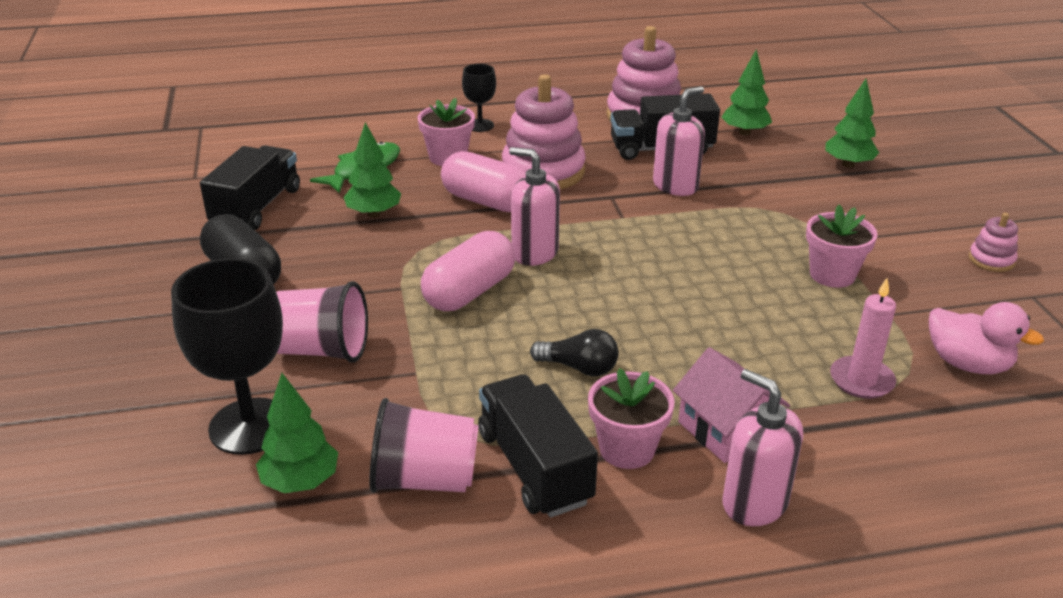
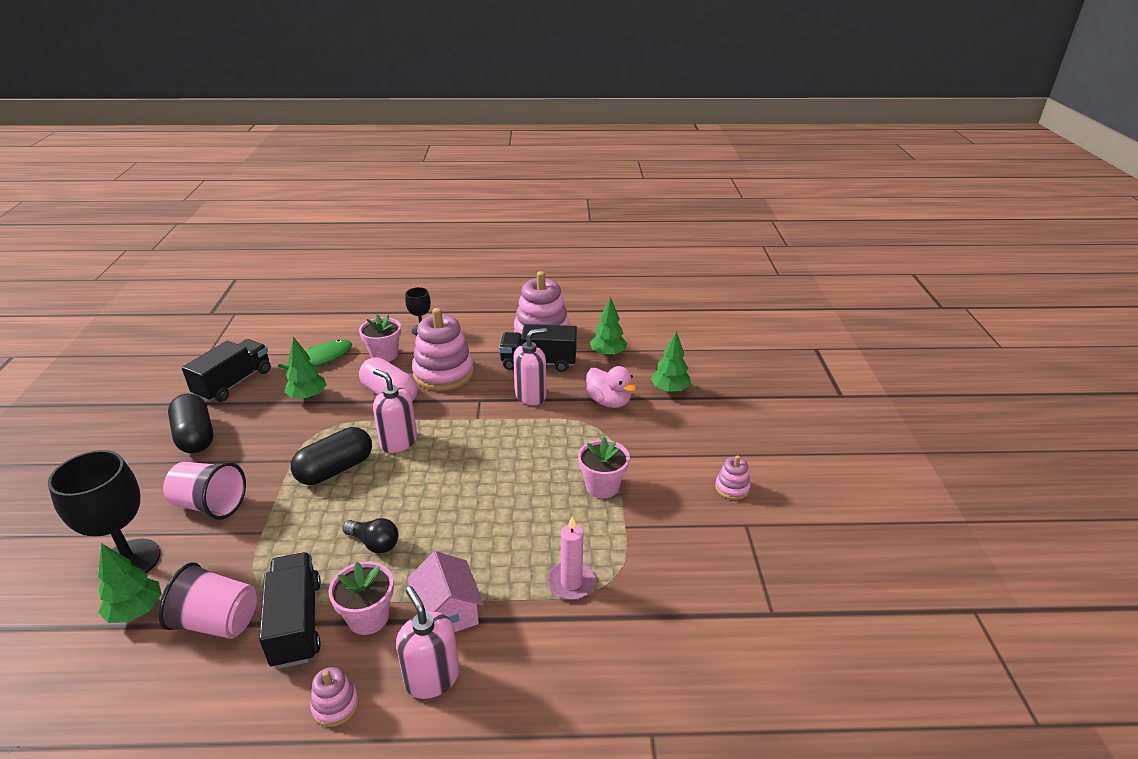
camera: 10 degrees right, 0 degrees up
pink capsule [421,231,515,311] -> black capsule [291,427,372,485]
pink duck [929,302,1044,374] -> pink duck moved to [586,366,637,408]
none -> pink stacking toy [310,667,359,727]

